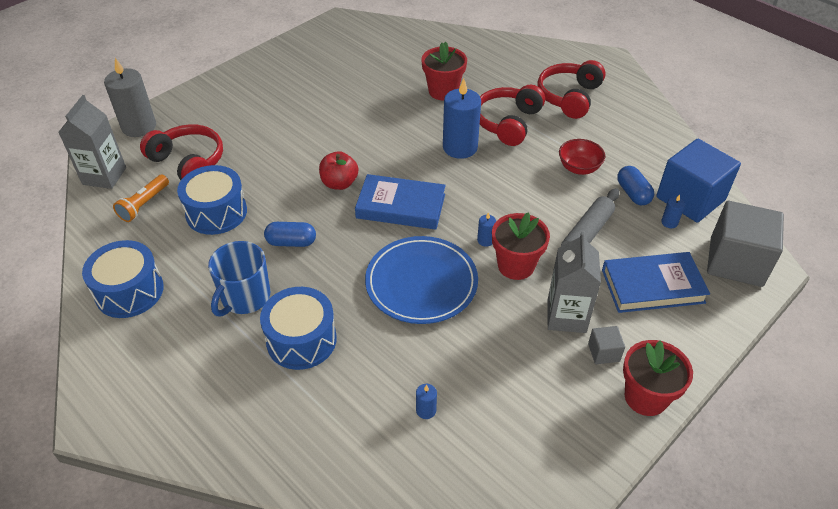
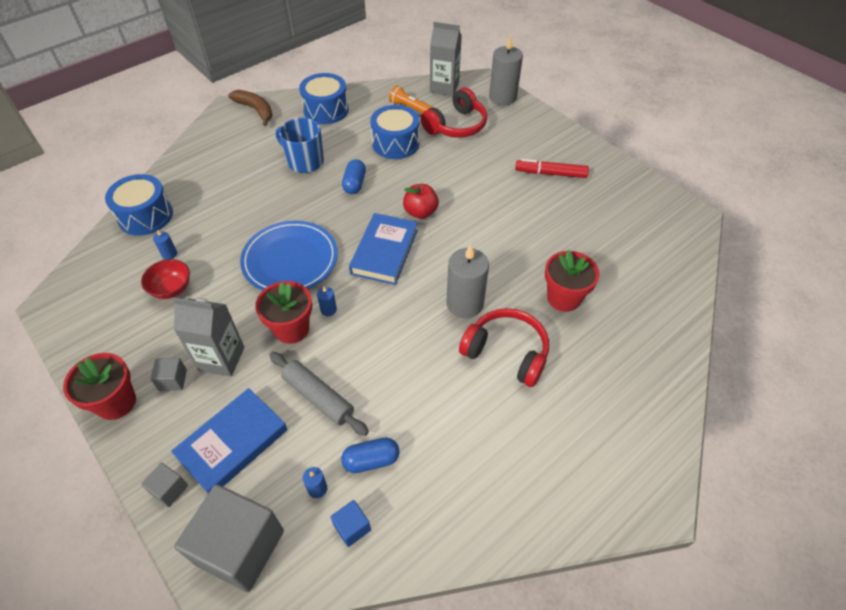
camera: 95 degrees right, 5 degrees up
blue drum [260,287,337,370] -> blue drum moved to [105,174,173,236]
blue candle [443,79,481,159] -> grey candle [446,244,489,318]
red headphones [537,60,606,119] -> none
red bowl [559,139,605,175] -> red bowl moved to [141,259,190,299]
blue book [602,252,710,313] -> blue book turned 45 degrees clockwise [171,388,288,493]
blue cube [656,139,741,223] -> blue cube [331,500,371,547], size x0.44
none -> grey cube [141,463,188,507]
none -> brown banana [228,90,273,126]
none -> red marker [515,159,589,178]

